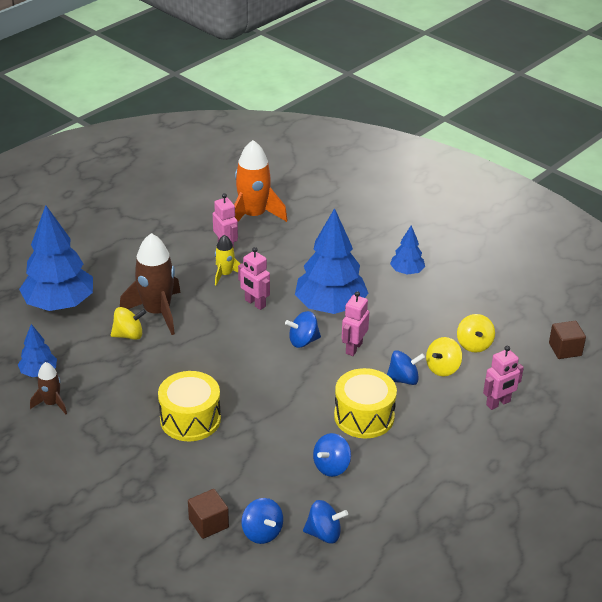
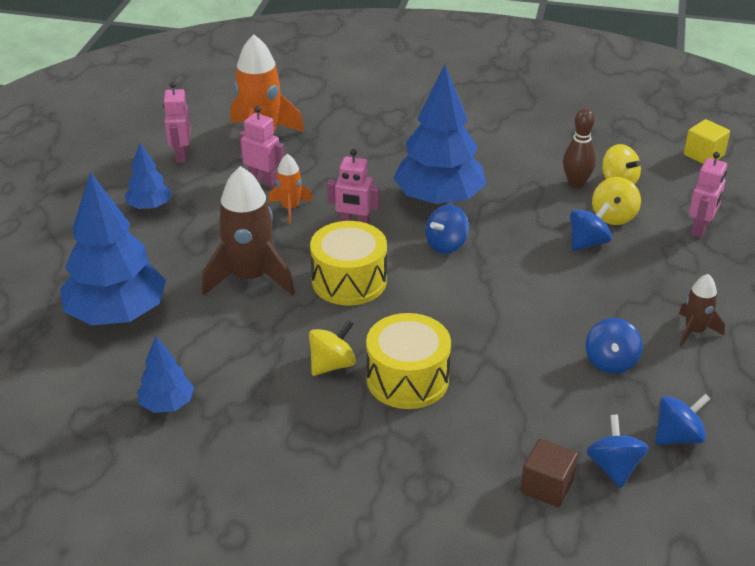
camera: 30 degrees left, 0 degrees up
brown rocket [30,362,67,414] -> brown rocket moved to [679,274,725,347]
yellow spinning top [111,307,147,340] -> yellow spinning top moved to [309,320,356,376]
yellow rocket [215,235,240,285] -> orange rocket [269,154,313,224]
blue spinning top [242,498,283,544] -> blue spinning top turned 120 degrees counterclockwise [586,415,649,488]
yellow drum [334,368,397,438] -> yellow drum moved to [310,221,387,305]
pink robot [342,291,369,356] -> pink robot moved to [163,82,191,163]
blue tree [390,225,425,275] -> blue tree moved to [125,143,172,210]
brown cube [549,321,586,359] -> yellow cube [684,119,730,164]
none -> brown bowling pin [563,108,596,188]

